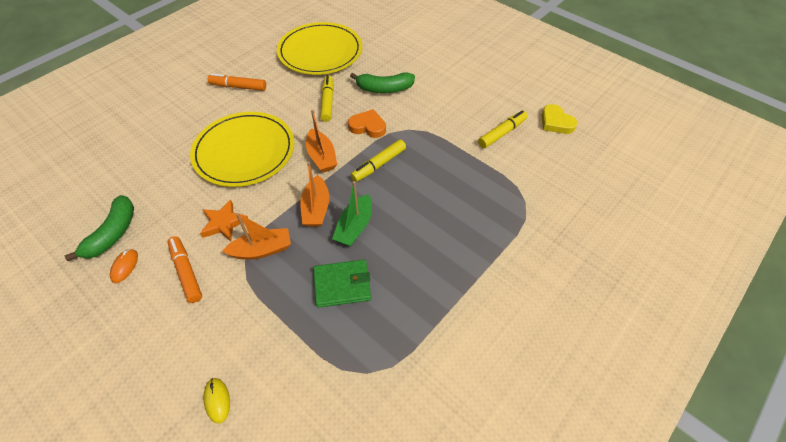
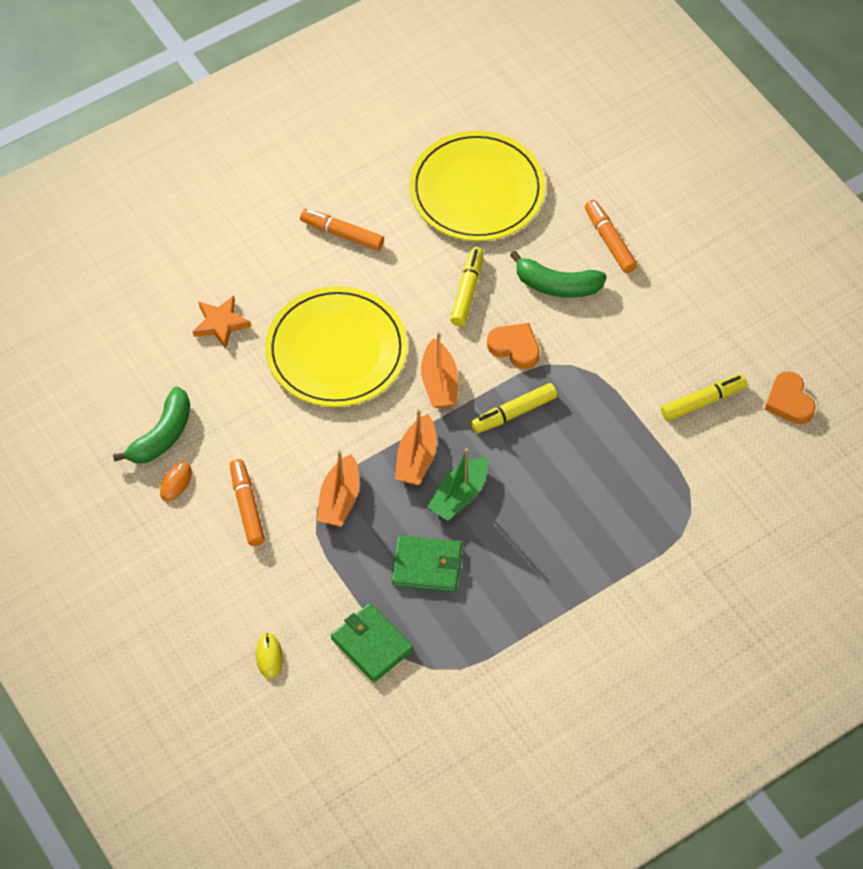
camera: 15 degrees right, 5 degrees up
orange star [200,199,248,242] -> orange star moved to [193,296,251,349]
orange boat [222,213,291,260] -> orange boat turned 105 degrees clockwise [317,450,360,526]
yellow heart [541,104,577,134] -> orange heart [765,371,816,424]
none -> green wallet [331,603,413,682]
none -> orange marker [585,200,637,273]

